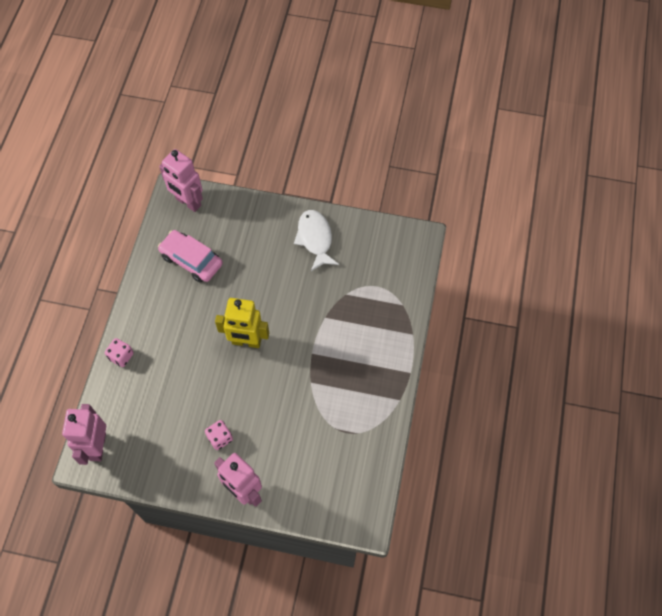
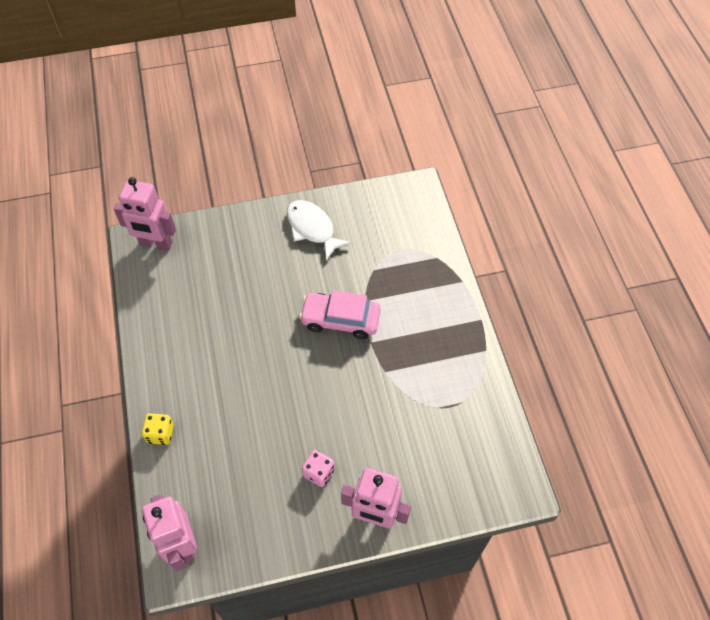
camera: 25 degrees left, 5 degrees down
pink dice [105,338,134,367] -> yellow dice [142,413,174,445]
pink car [158,230,223,283] -> pink car moved to [299,291,381,339]
yellow robot [215,298,269,348] -> none

